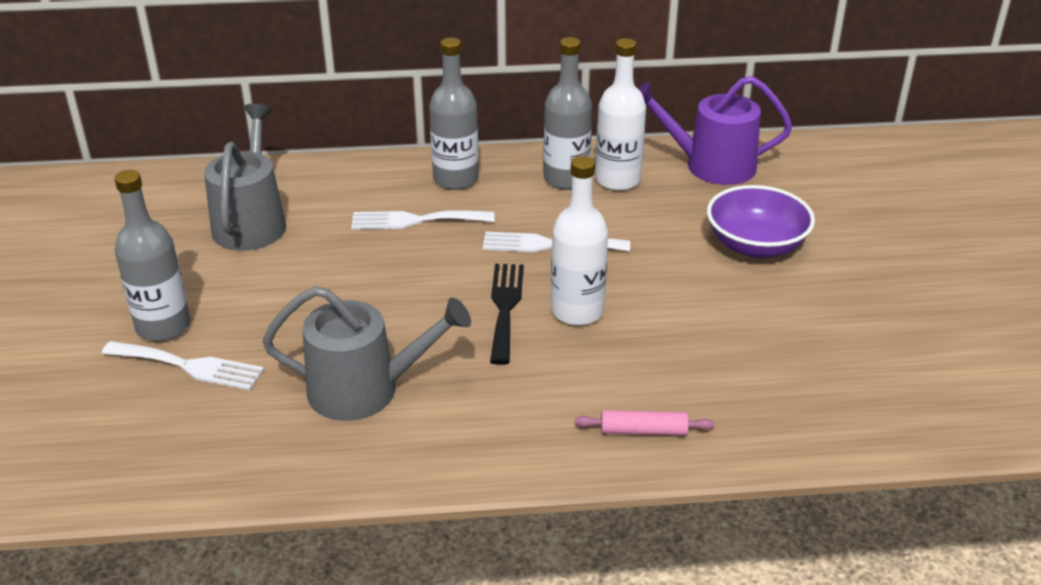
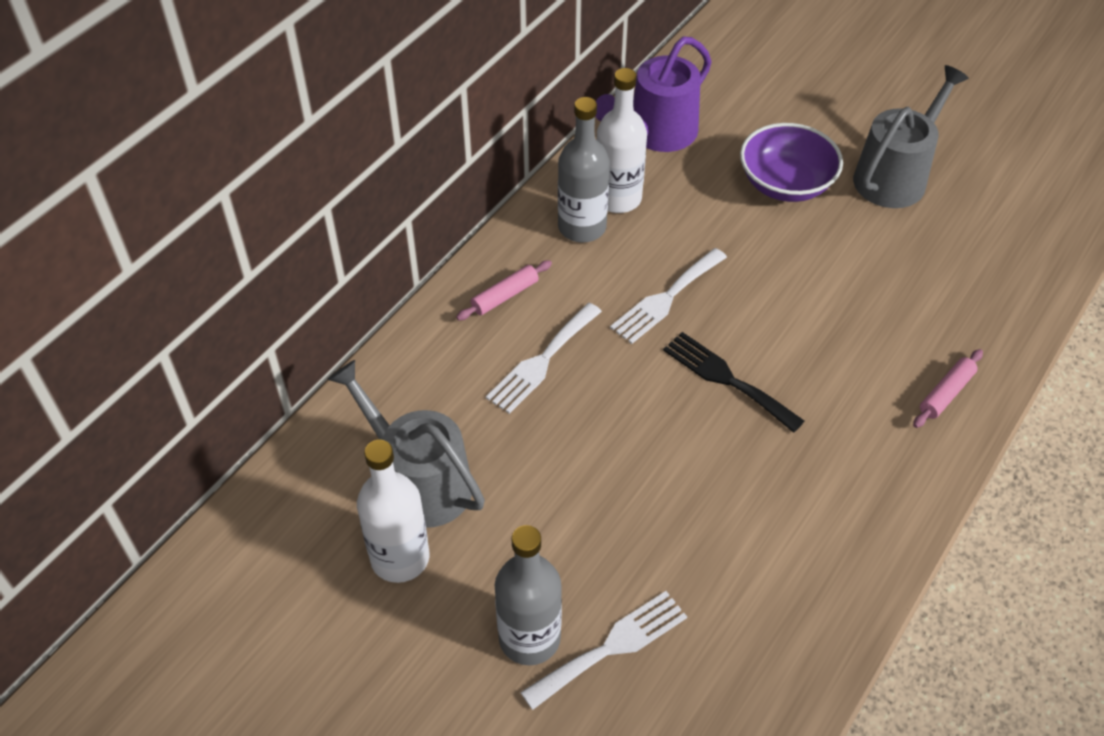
camera: 50 degrees left, 15 degrees up
grey watering can [262,286,471,421] -> grey watering can moved to [853,65,969,208]
grey bottle [429,38,479,190] -> pink rolling pin [456,260,552,320]
white bottle [551,156,608,326] -> white bottle moved to [357,440,430,583]

